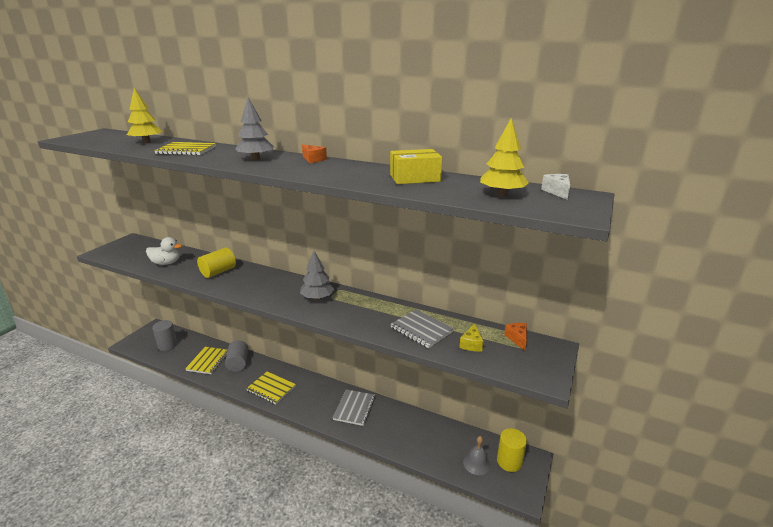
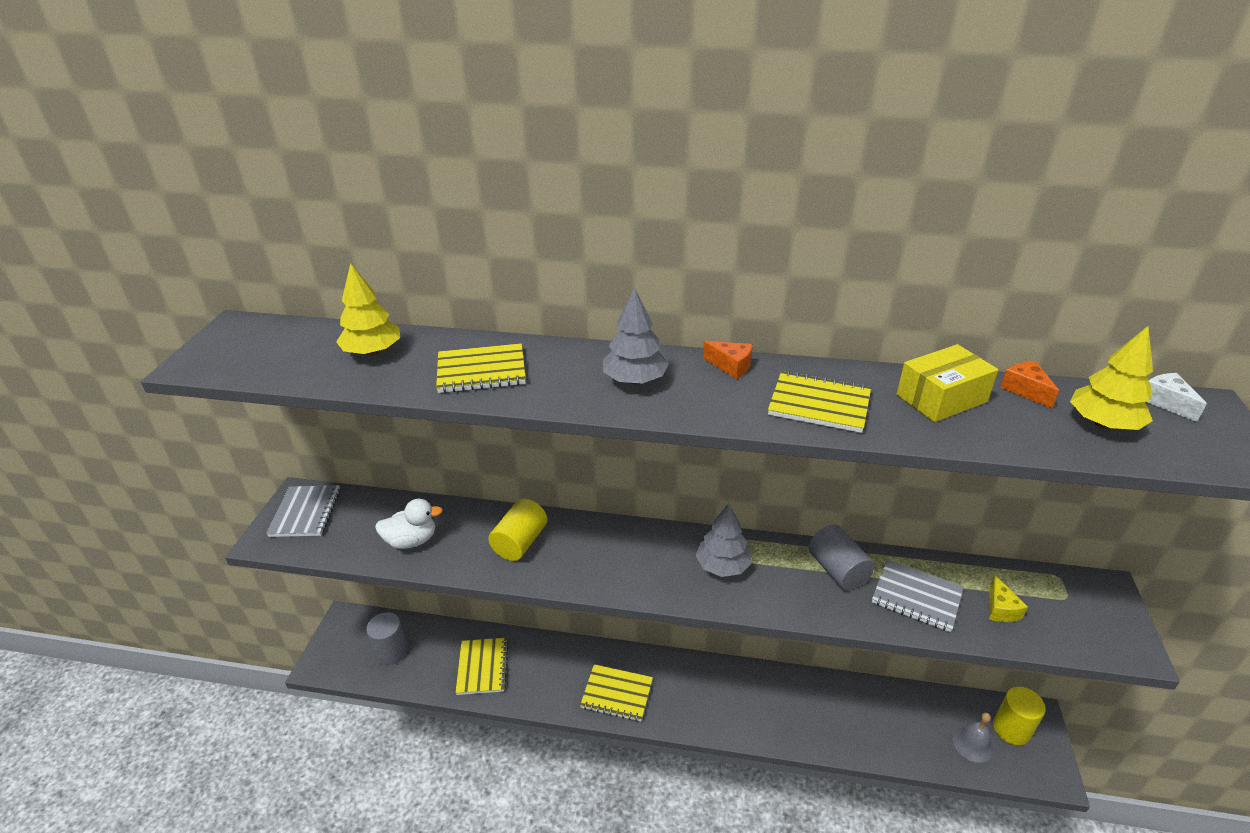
camera: 15 degrees left, 10 degrees up
grey cylinder [225,340,248,372] -> grey cylinder moved to [809,524,875,590]
grey notebook [333,389,375,426] -> grey notebook moved to [266,485,340,537]
orange cheese [504,323,527,351] -> orange cheese moved to [1000,361,1059,408]
none -> yellow notebook [768,371,871,433]

